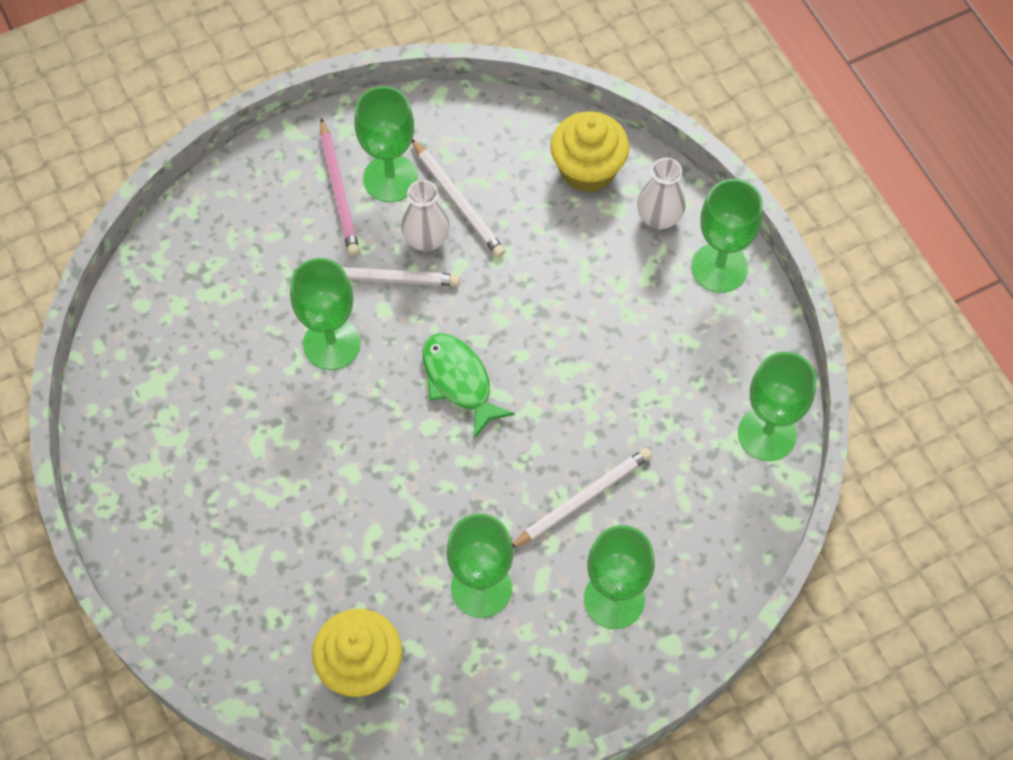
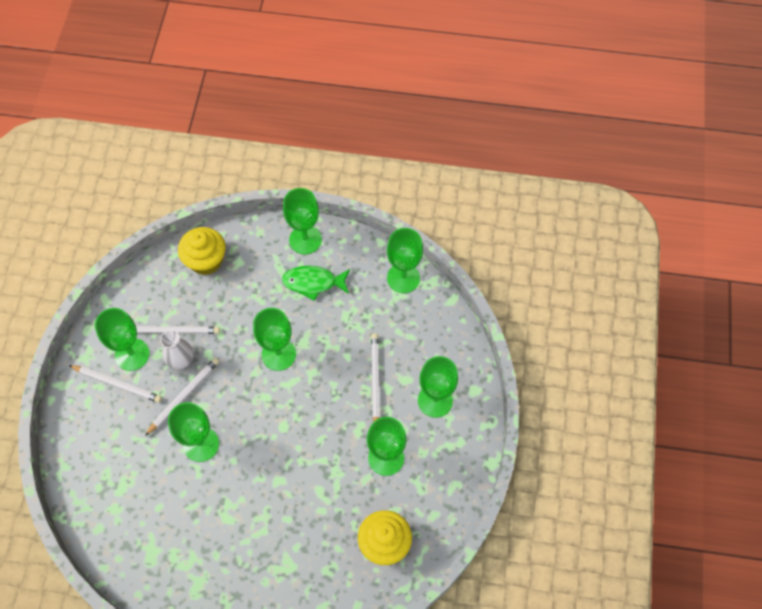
camera: 55 degrees left, 0 degrees up
pink pencil [320,118,360,256] -> white pencil [69,365,162,403]
green fish [422,333,515,439] -> green fish moved to [282,266,350,301]
white vase [637,158,686,230] -> none
none -> green goblet [253,308,296,371]

